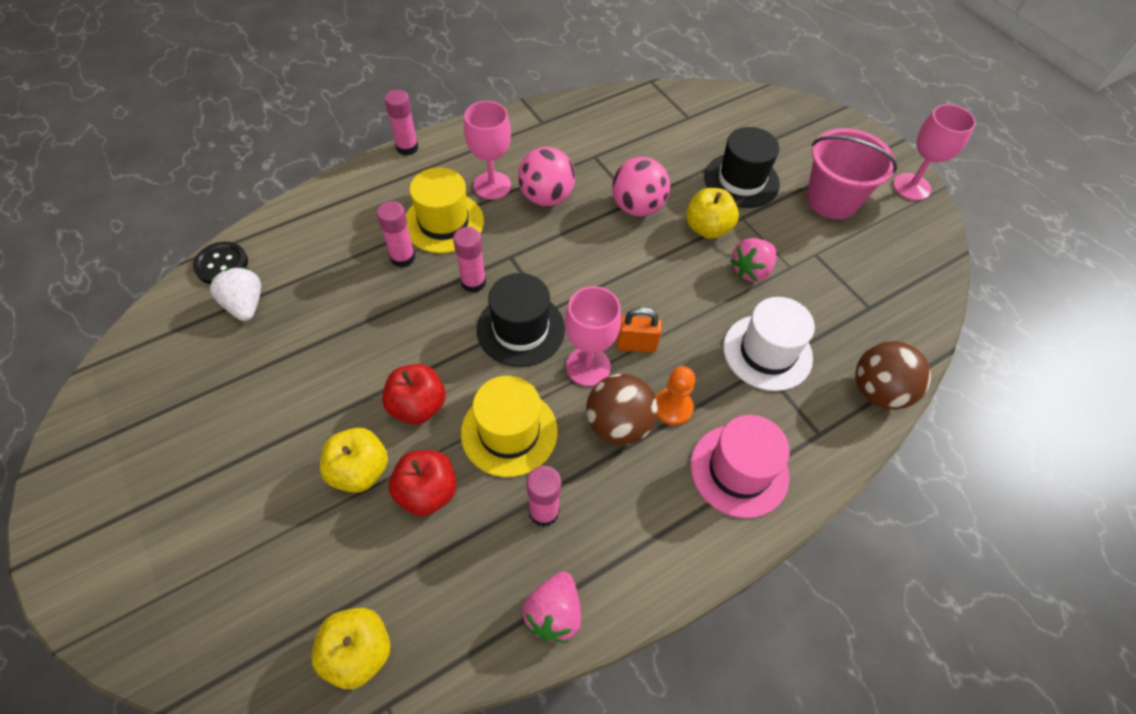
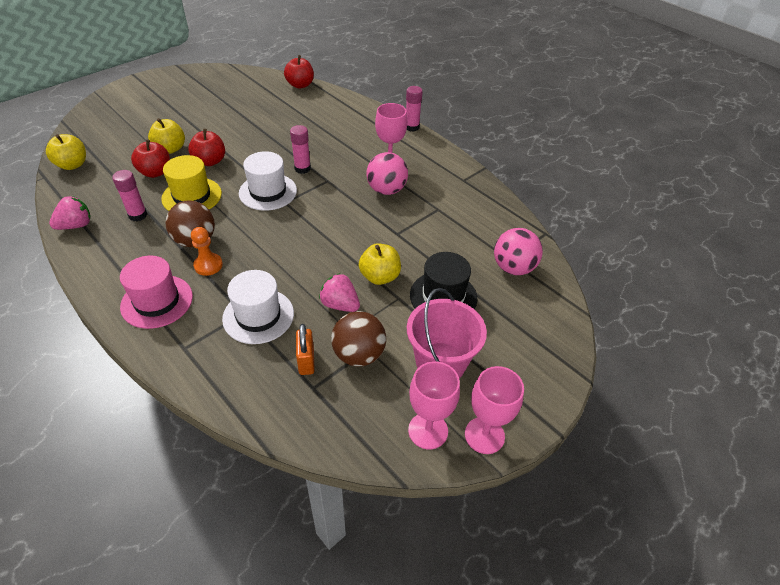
camera: 80 degrees right, 10 degrees down
black button [193,242,248,284] -> red apple [284,55,314,89]
white strawberry [210,267,261,321] -> none
pink glue stick [377,201,415,268] -> none
yellow hat [406,167,484,253] -> none
black hat [477,273,565,367] -> white hat [239,151,297,211]
pink strawberry [522,572,581,643] -> pink strawberry turned 135 degrees clockwise [49,196,90,230]
pink goblet [565,286,621,386] -> pink goblet moved to [408,361,460,449]
pink ball [612,157,670,216] -> pink ball moved to [494,228,543,275]
orange padlock [616,307,662,353] -> orange padlock moved to [296,324,315,375]
brown ball [855,341,931,410] -> brown ball moved to [331,311,386,366]

